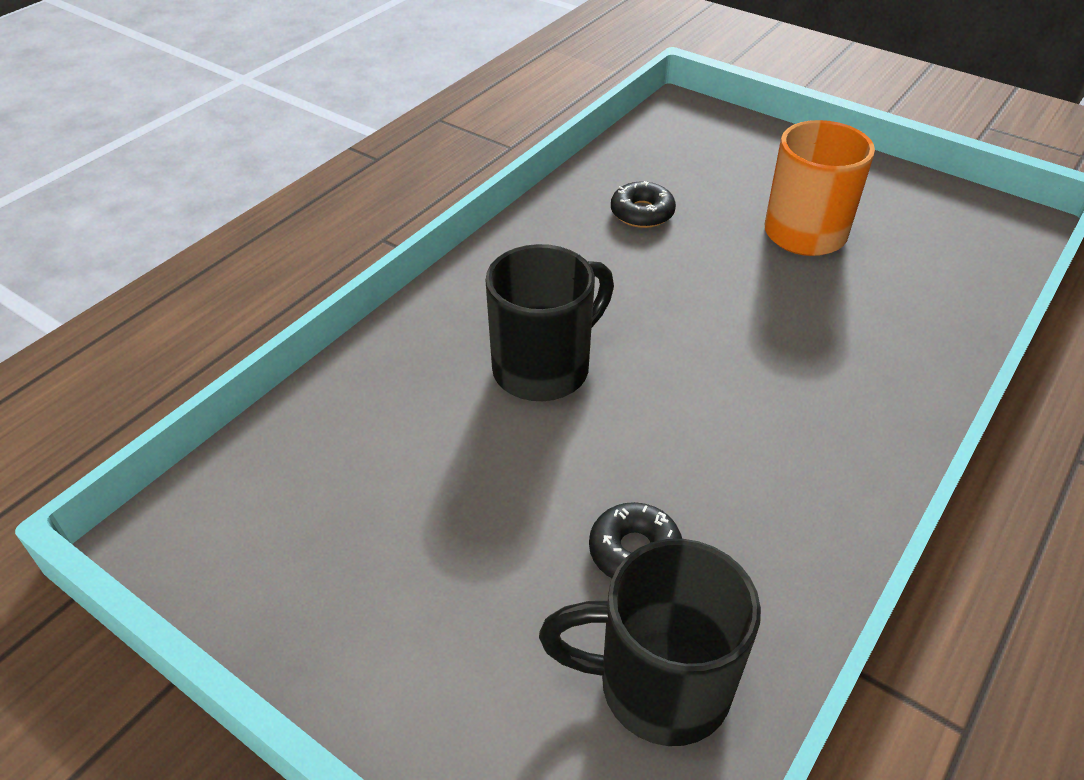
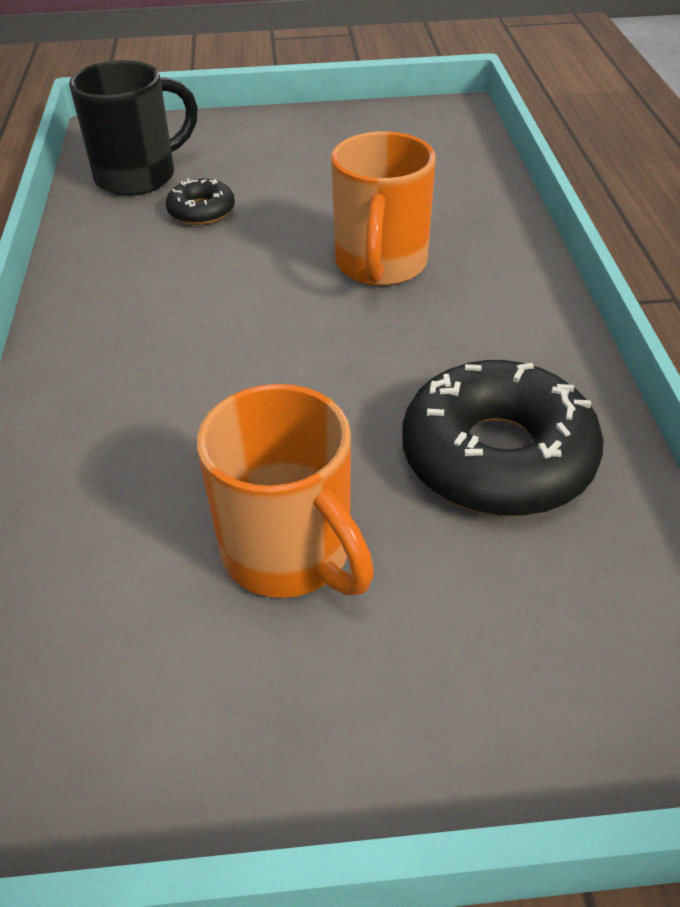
camera: 140 degrees right, 0 degrees up
black mug [485,244,614,401] -> orange mug [331,131,436,286]
black donut [611,181,676,228] -> black donut [402,360,604,516], size x2.03

